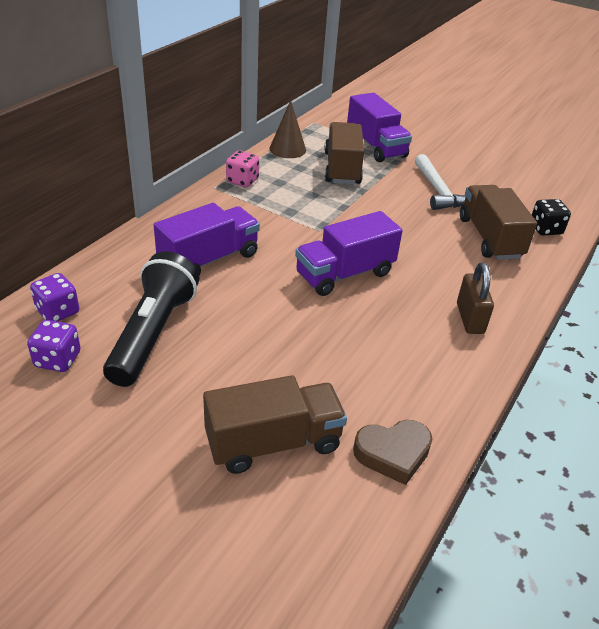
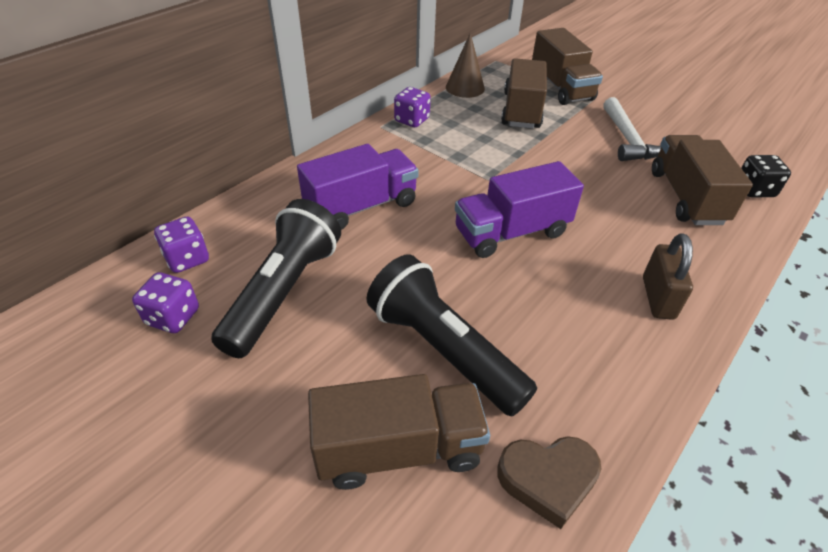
camera: 10 degrees right, 5 degrees up
pink dice [226,151,259,187] -> purple dice [394,87,431,127]
purple truck [347,93,412,162] -> brown truck [532,28,603,105]
none -> black flashlight [366,254,537,417]

